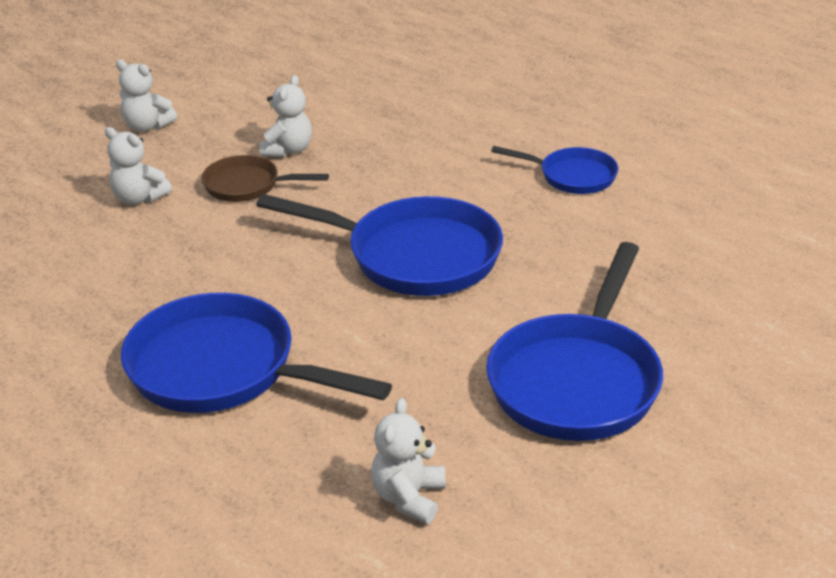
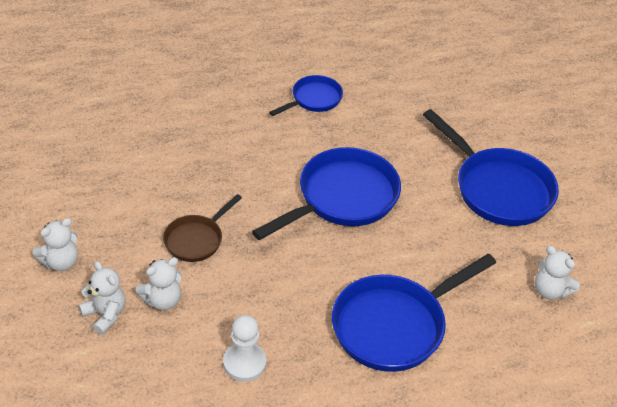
camera: 65 degrees left, 10 degrees up
white teddy bear [259,75,312,157] -> white teddy bear moved to [79,261,125,335]
none -> white pawn [223,315,266,382]

